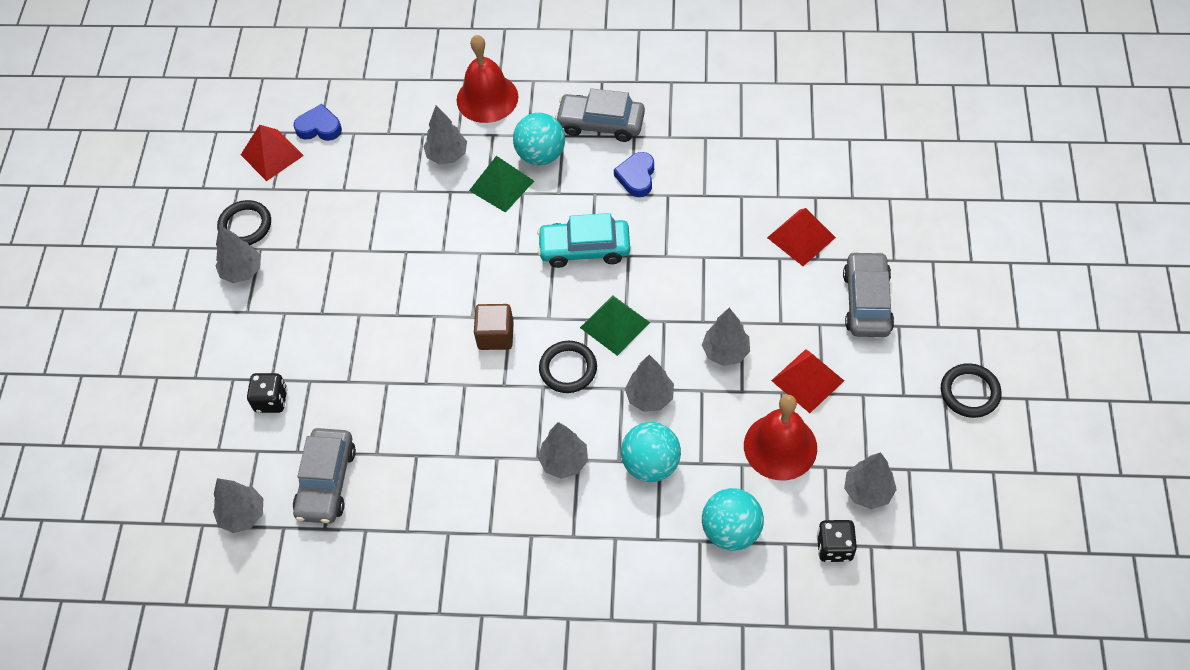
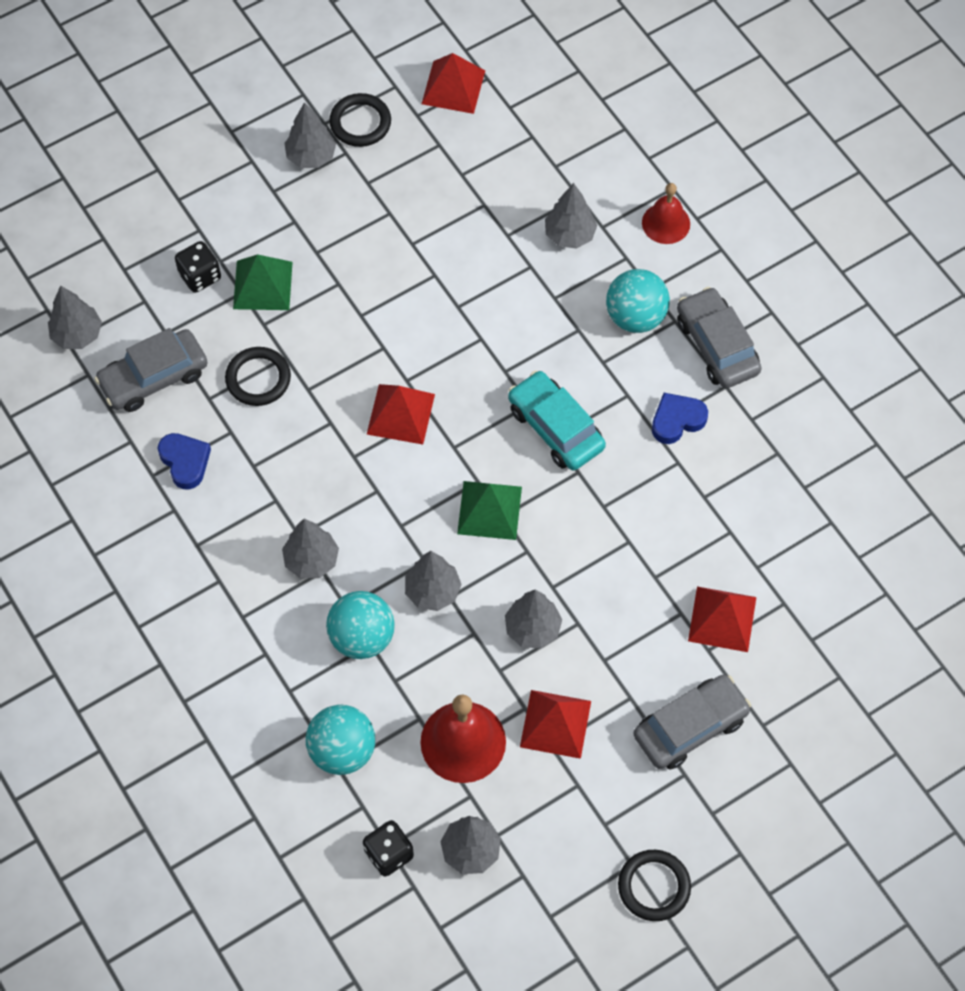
camera: 50 degrees right, 5 degrees up
blue heart [294,104,342,141] -> blue heart moved to [158,433,211,490]
red bell [457,35,518,123] -> red bell [642,183,690,244], size x0.63
green pyramid [469,156,534,213] -> green pyramid moved to [233,254,293,310]
brown cube [474,304,514,350] -> red pyramid [367,384,435,444]
black ring [539,341,597,393] -> black ring moved to [225,347,291,406]

